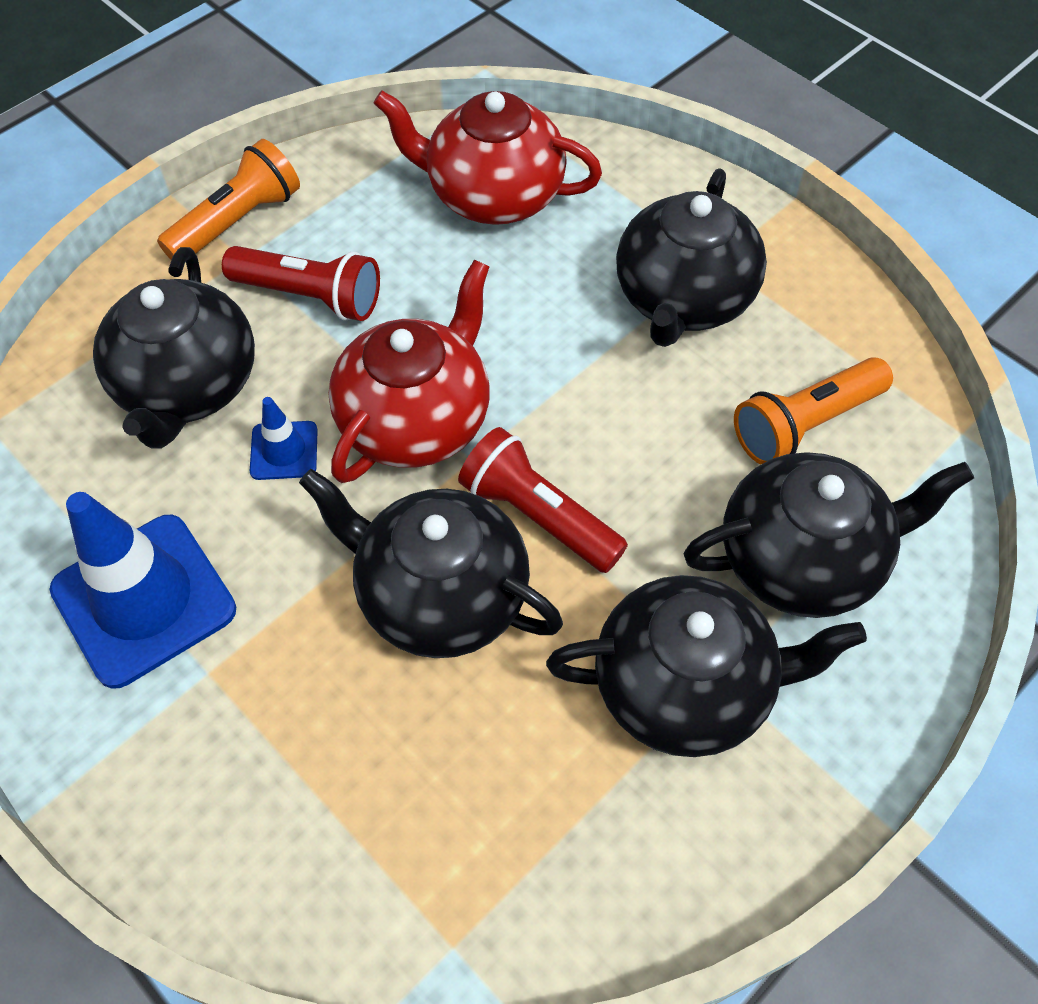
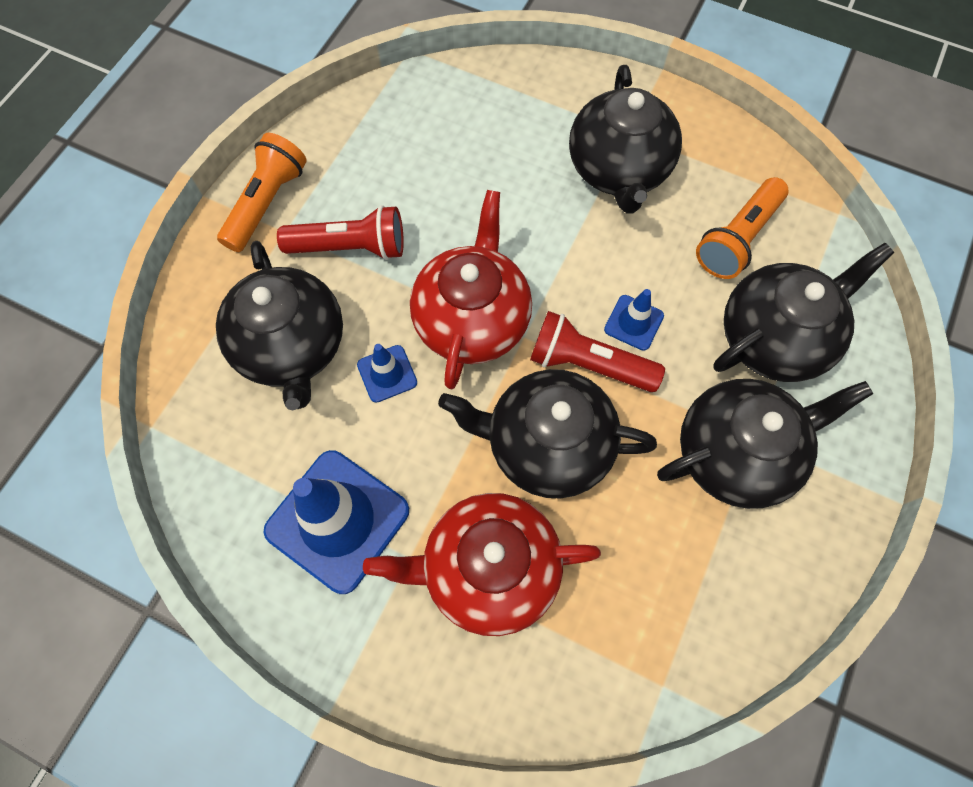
camera: 20 degrees left, 10 degrees up
red teapot [374,91,602,225] -> red teapot moved to [363,493,601,636]
none -> blue traffic cone [604,289,664,351]

